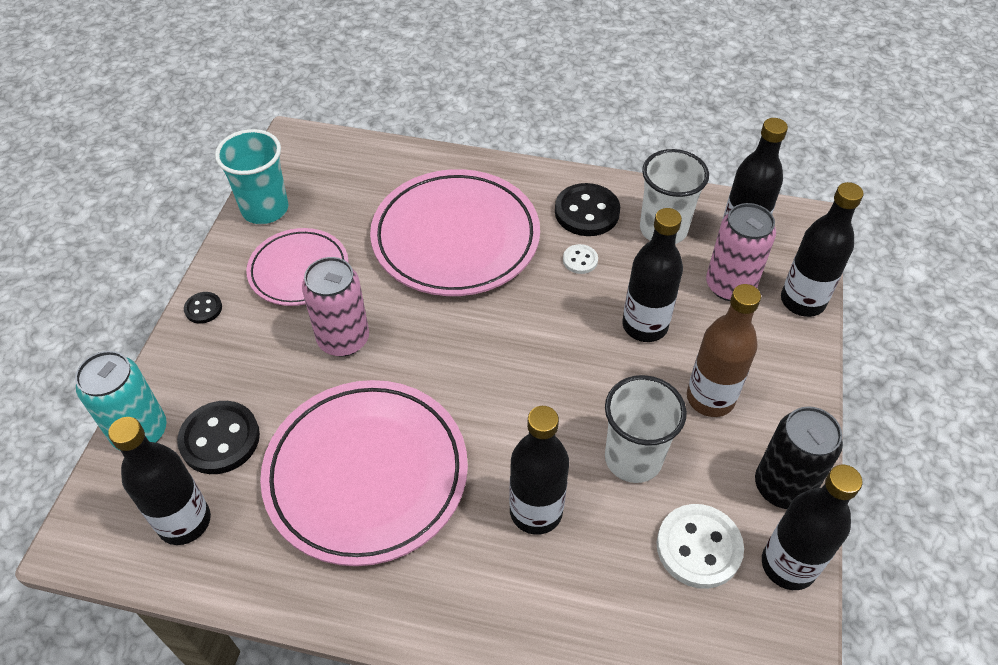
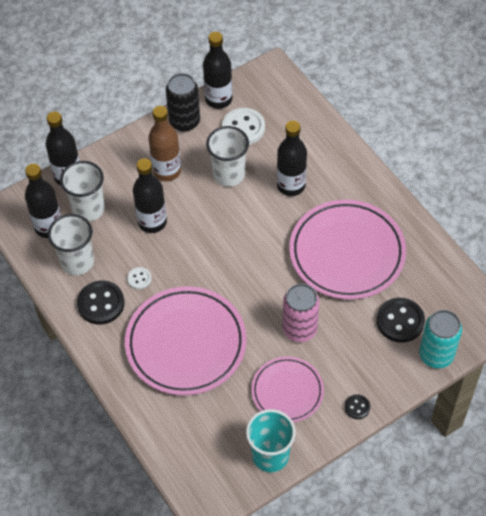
camera: 135 degrees left, 5 degrees up
black bottle [108,417,211,545] -> none
pink can [706,203,776,301] -> white cup [60,161,105,221]

